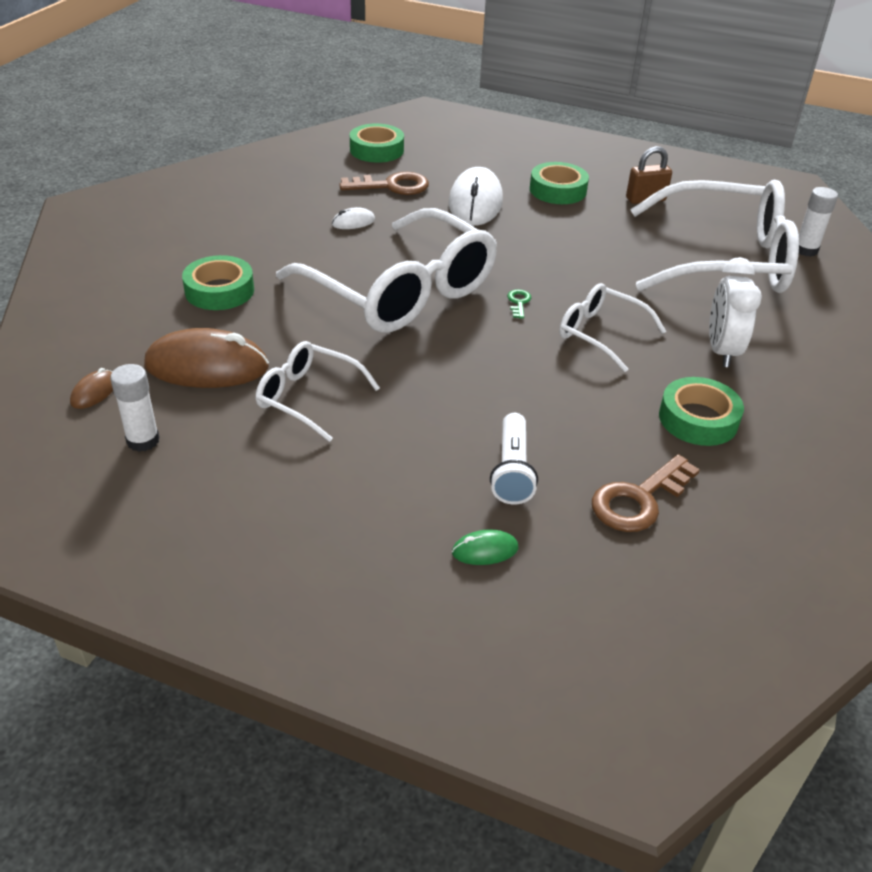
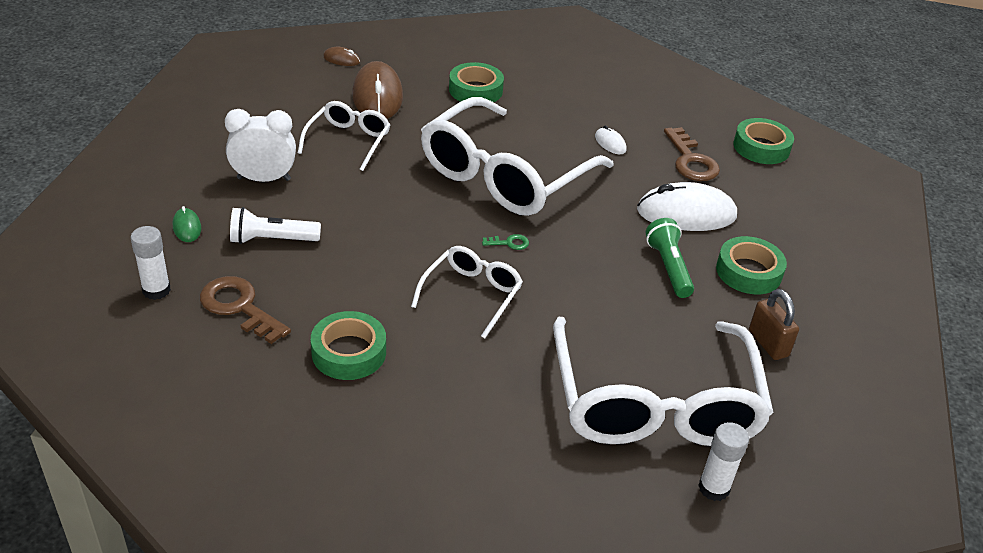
camera: 80 degrees right, 0 degrees up
white glue stick [110,364,160,452] -> white glue stick moved to [130,226,171,300]
white clock [709,257,762,367] -> white clock moved to [225,109,296,182]
none -> green flashlight [646,218,694,298]

